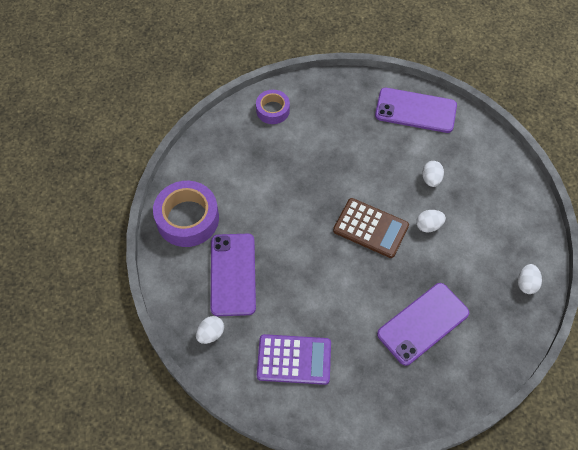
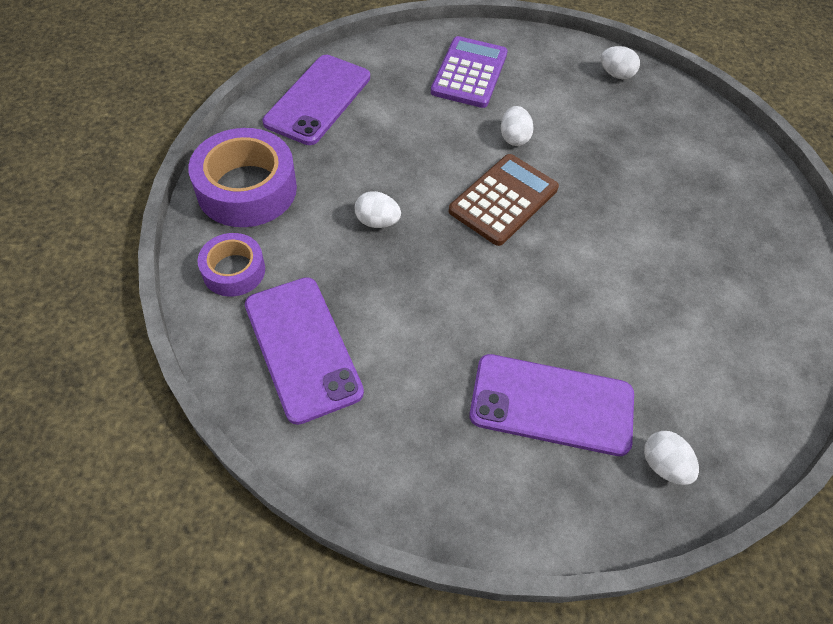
camera: 80 degrees left, 5 degrees down
purple tape [153,181,219,247] -> purple tape moved to [188,128,297,227]
purple calculator [257,334,331,385] -> purple calculator moved to [431,36,508,108]
purple phone [377,283,469,366] -> purple phone moved to [245,277,364,425]
white egg [422,161,444,187] -> white egg moved to [355,191,401,228]

